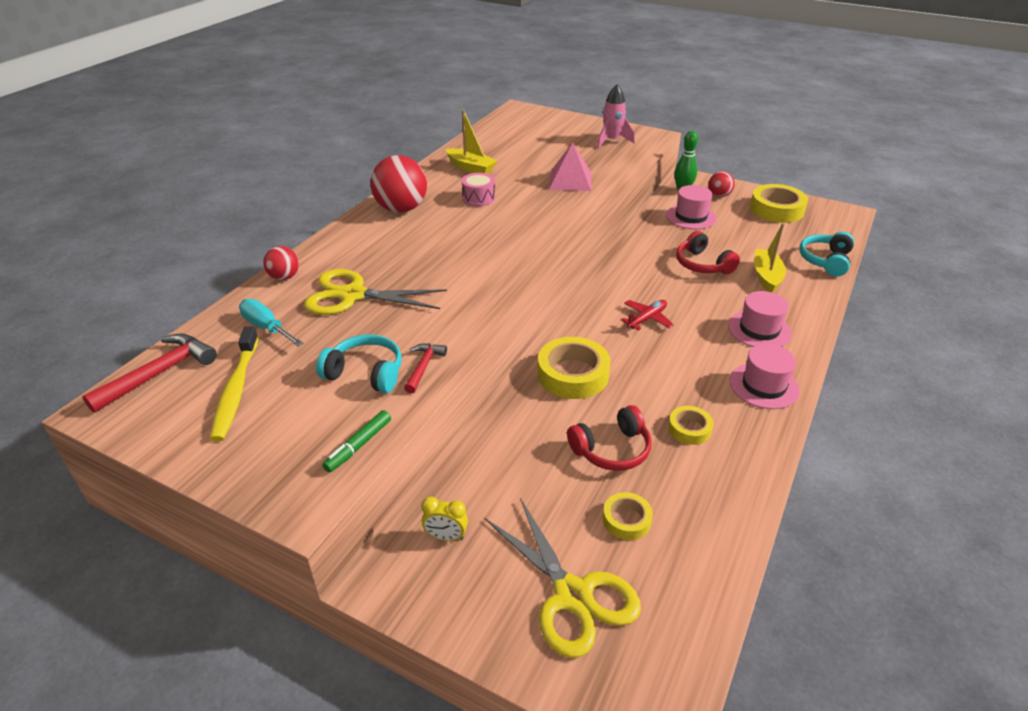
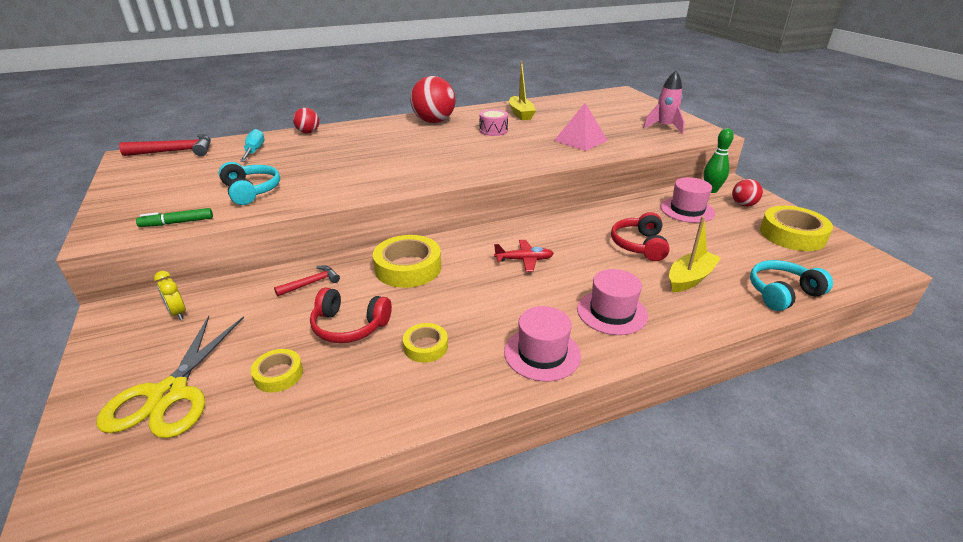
camera: 40 degrees right, 5 degrees down
yellow toothbrush [210,326,258,442] -> none
yellow scissors [304,269,447,315] -> none
red hammer [404,343,447,394] -> red hammer moved to [274,265,340,296]

